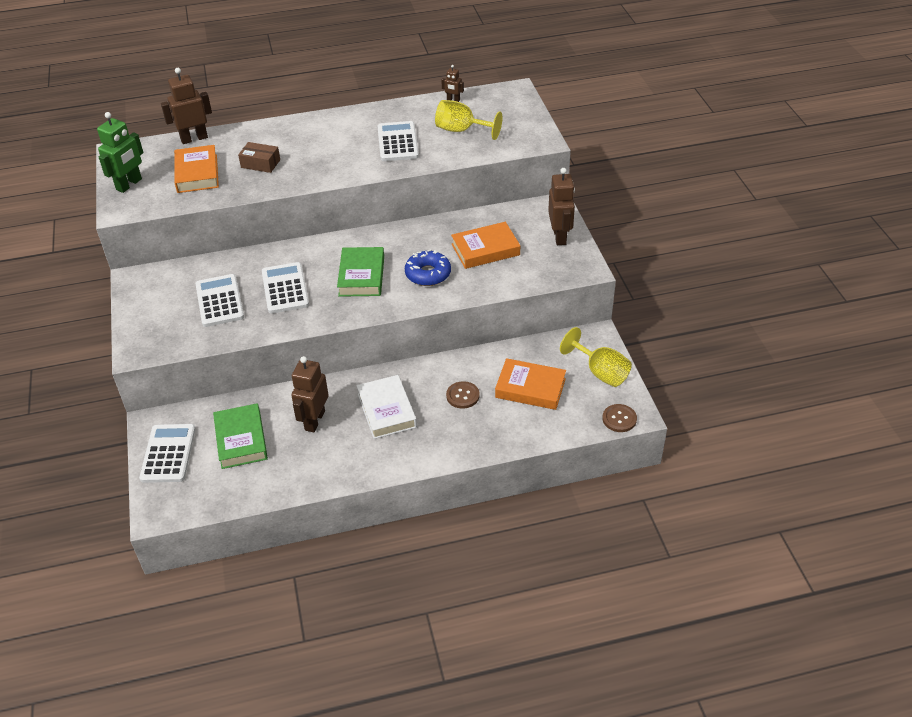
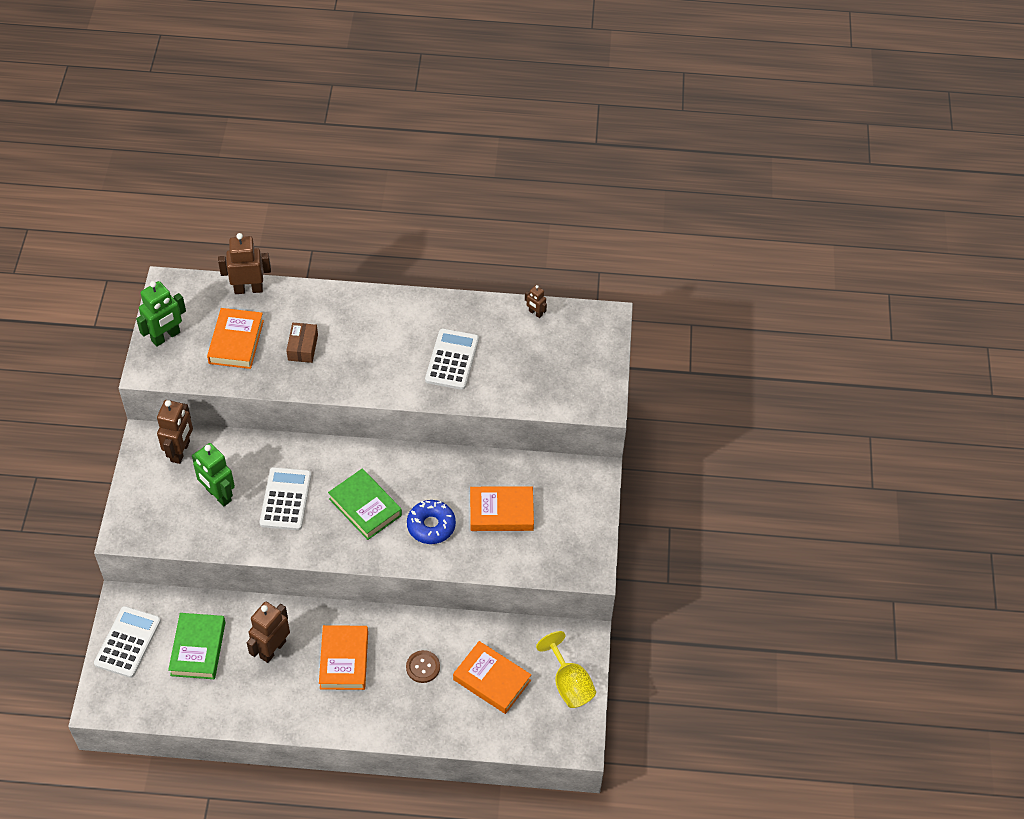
camera: 15 degrees right, 10 degrees up
white calculator [195,274,244,327] -> green robot [192,443,235,507]
brown box [238,142,280,173] -> brown box turned 60 degrees clockwise [286,323,318,363]
green book [337,247,384,297] -> green book turned 60 degrees counterclockwise [328,469,402,540]
white book [356,375,417,439] -> orange book [319,625,368,690]
yellow goblet [435,100,502,140] -> none
brown robot [548,168,575,245] -> brown robot moved to [157,400,193,464]
brown button [602,404,637,432] -> none

